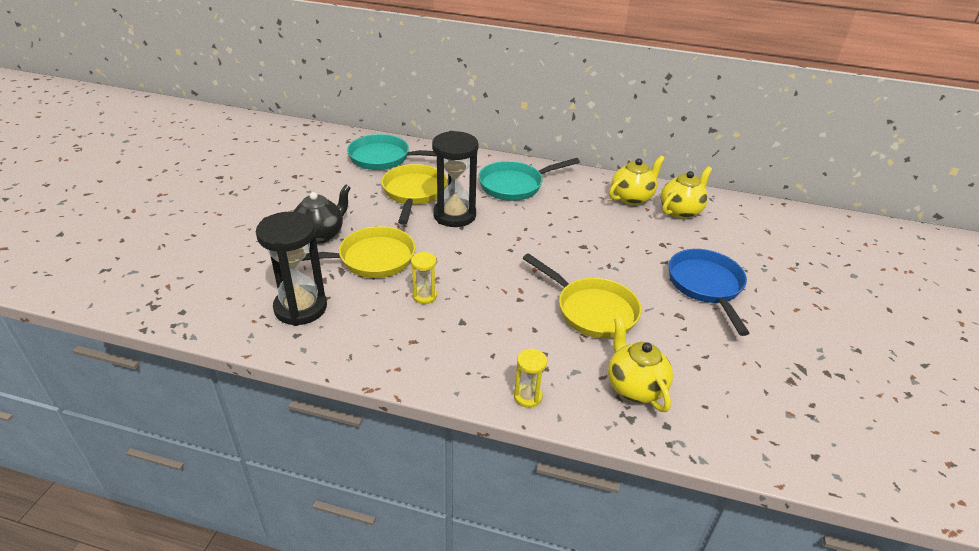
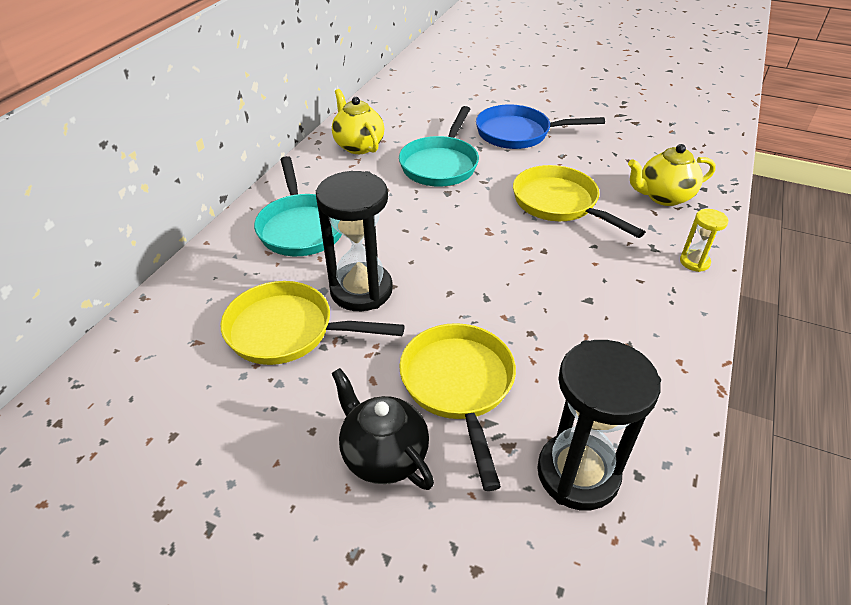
camera: 80 degrees left, 5 degrees up
turquoise pan [347,134,437,170] -> turquoise pan moved to [399,106,479,187]
yellow hourglass [411,252,437,304] -> none
yellow pan [523,253,642,338] -> yellow pan turned 90 degrees counterclockwise [513,165,645,238]
yellow teapot [661,166,712,219] -> none

